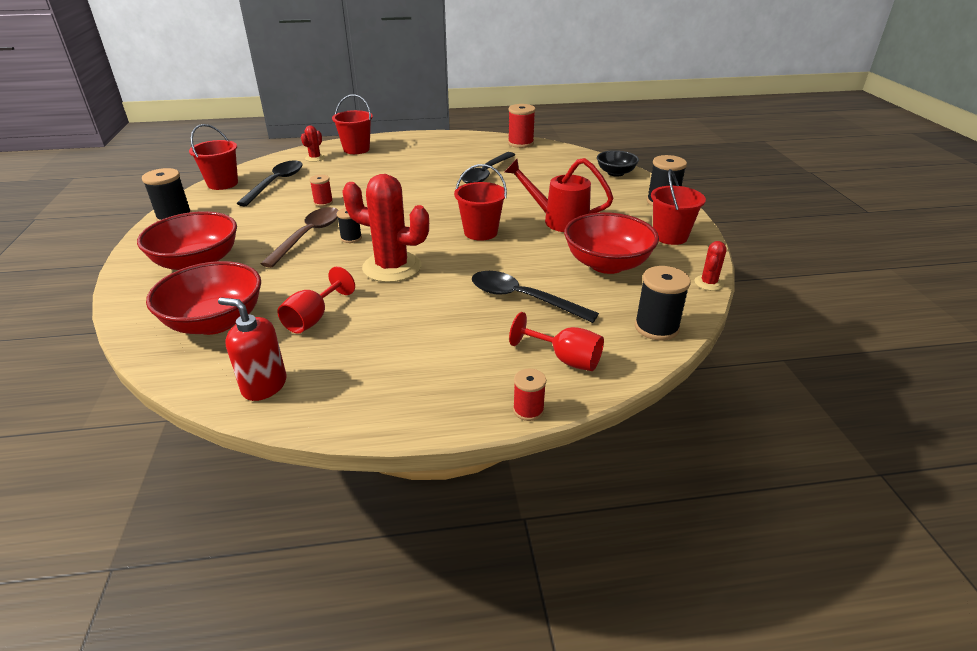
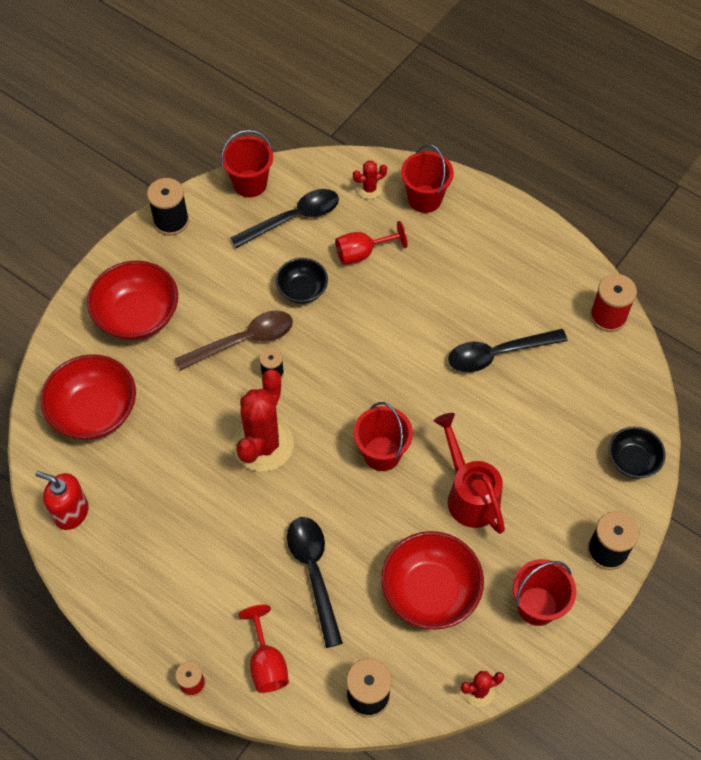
camera: 45 degrees right, 25 degrees up
red soap dispenser [218,297,286,401] -> red soap dispenser turned 45 degrees counterclockwise [35,471,89,530]
red goblet [277,267,355,334] -> red goblet moved to [335,221,408,265]
red spool [309,175,333,207] -> black bowl [276,258,328,304]
red cactus [342,174,429,282] -> red cactus turned 45 degrees clockwise [233,369,294,472]

